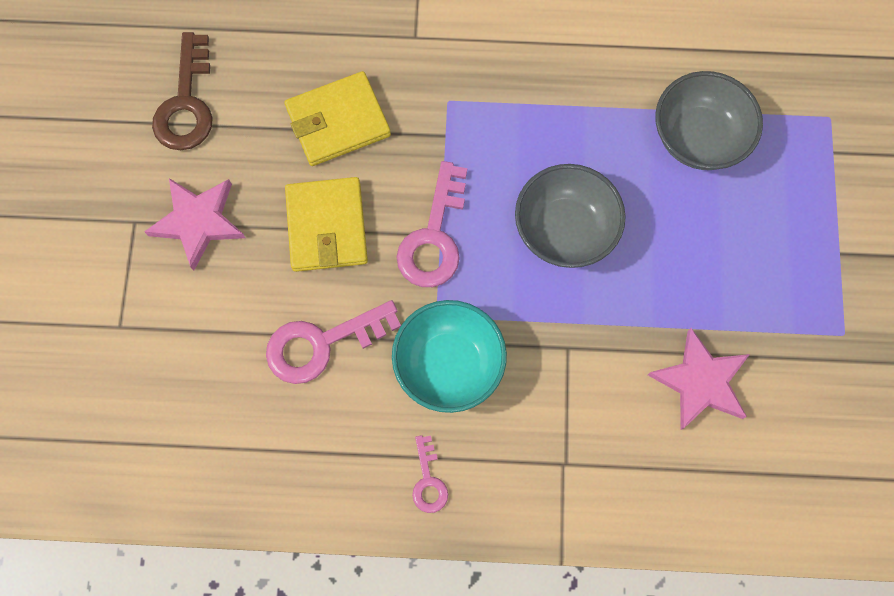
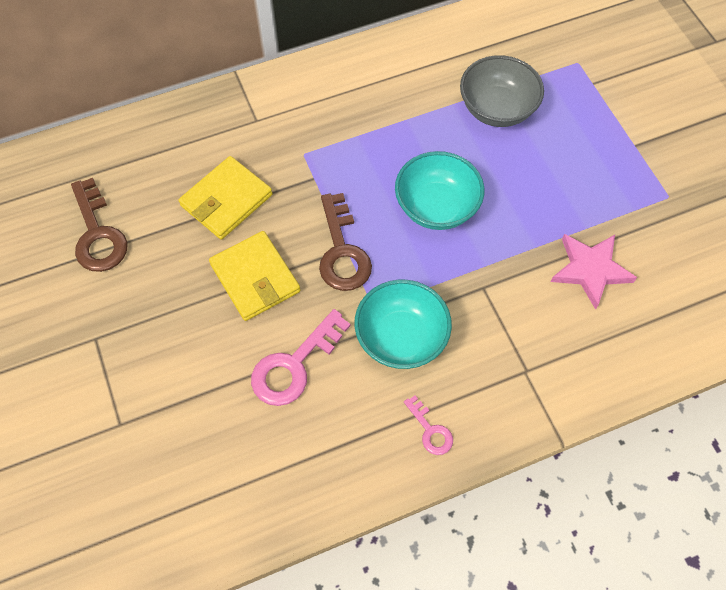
camera: 25 degrees left, 10 degrees down
pink star [144,178,245,271] -> none
pink key [397,161,467,287] -> brown key [319,193,372,291]
grey bowl [515,164,626,268] -> turquoise bowl [395,151,485,230]

